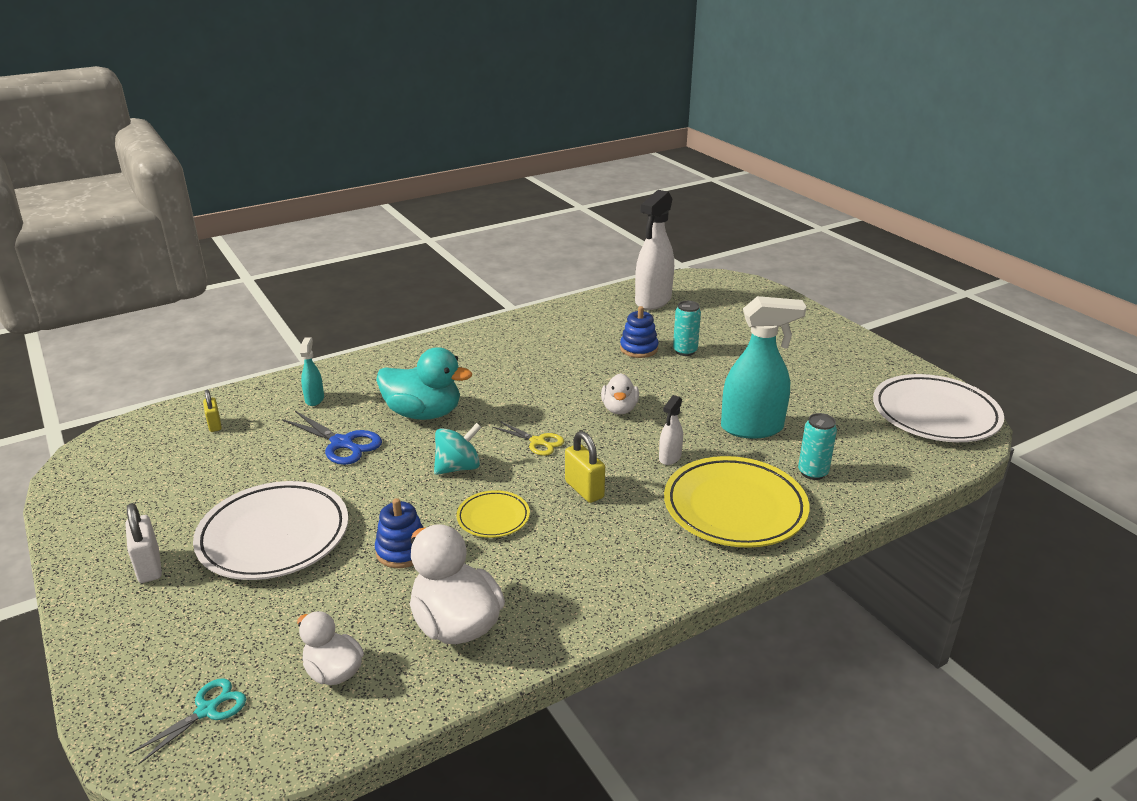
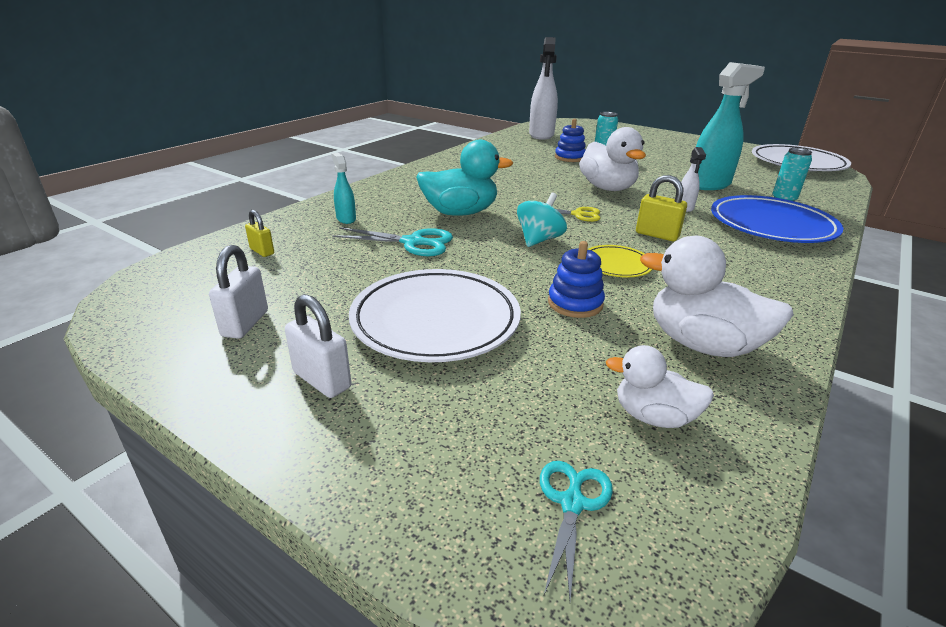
camera: 25 degrees left, 0 degrees up
blue scissors [282,411,382,465] -> turquoise scissors [332,227,453,256]
white duck [601,373,639,415] -> white duck [579,127,646,191], size x1.67
yellow plate [664,456,809,548] -> blue plate [711,195,844,243]
none -> white padlock [209,245,268,339]

